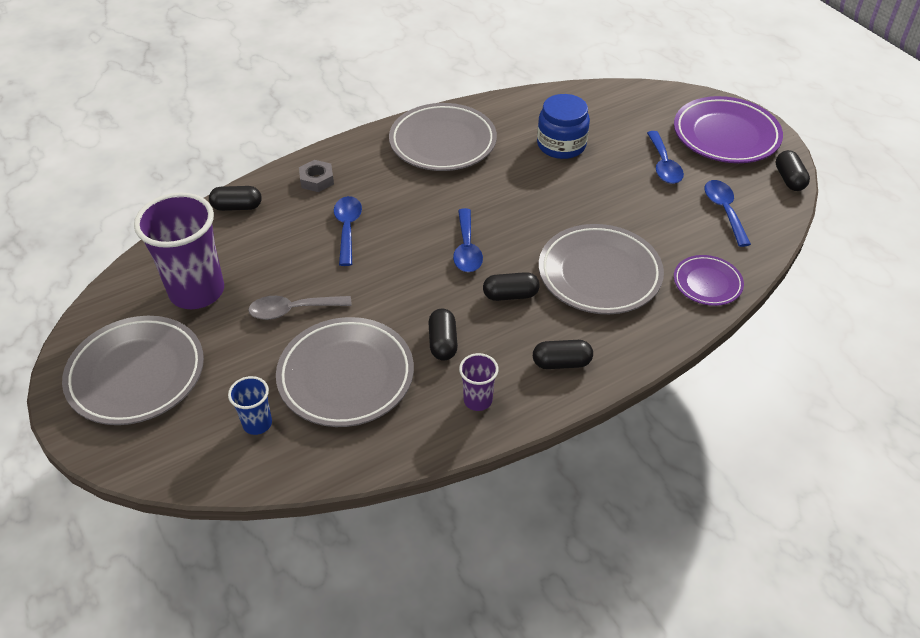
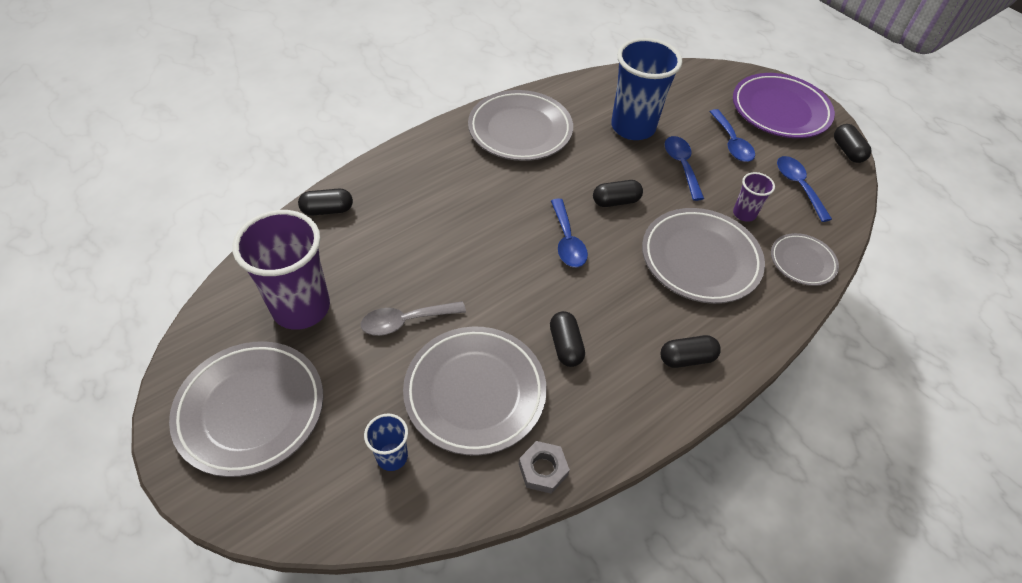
camera: 10 degrees left, 5 degrees up
grey nut [299,160,334,192] -> grey nut moved to [519,441,570,494]
blue spoon [334,196,362,266] -> blue spoon moved to [665,136,704,201]
purple cup [459,353,499,411] -> purple cup moved to [733,172,775,222]
black capsule [483,272,540,301] -> black capsule moved to [593,180,643,207]
blue jar [537,94,590,159] -> blue cup [611,38,682,140]
purple plate [674,255,744,306] -> grey plate [771,233,839,286]

